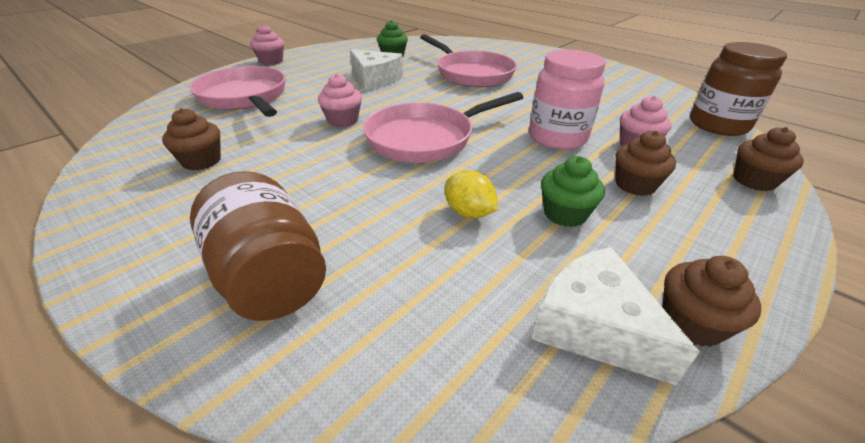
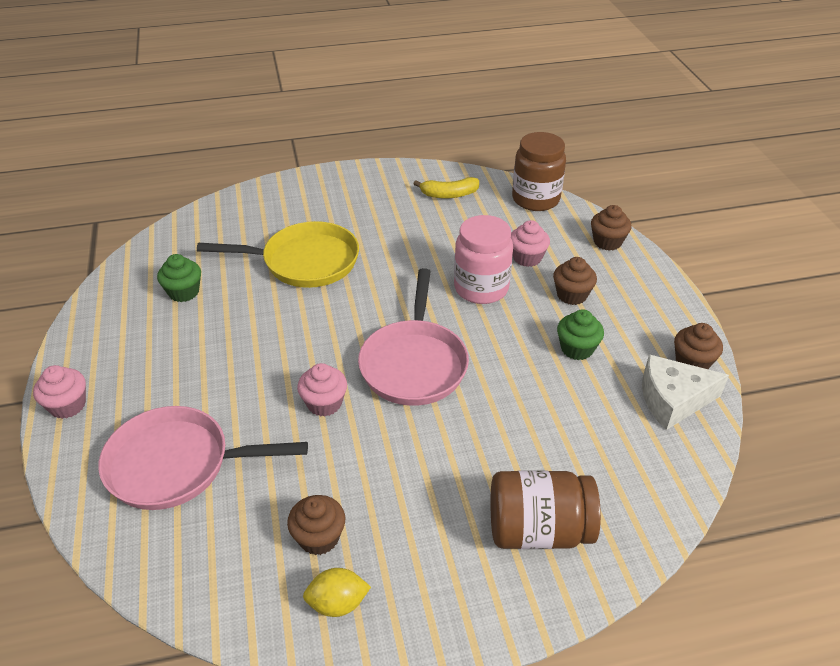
camera: 55 degrees left, 5 degrees up
white cheese [350,49,403,91] -> none
pink pan [420,34,517,87] -> yellow pan [197,221,359,288]
yellow lemon [445,170,498,218] -> yellow lemon moved to [303,568,371,617]
none -> yellow banana [413,177,479,199]

